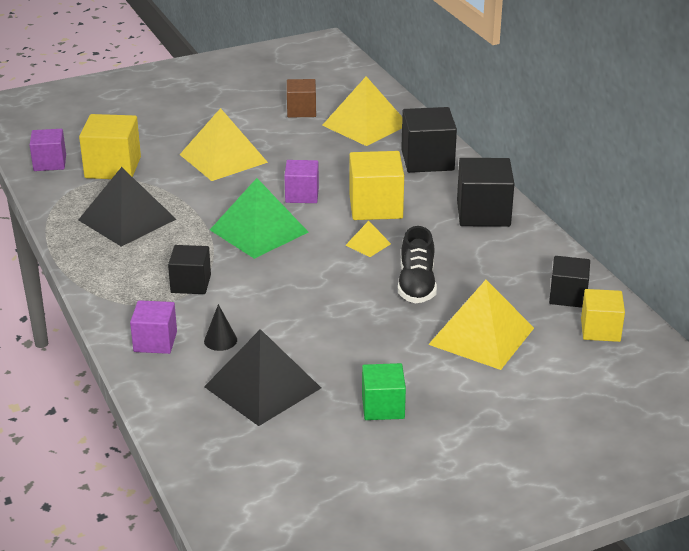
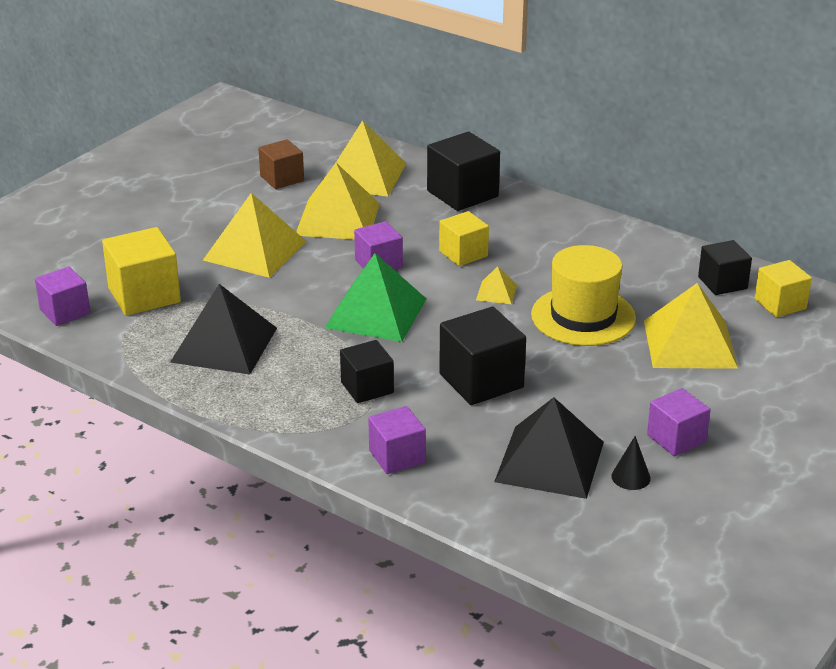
camera: 30 degrees left, 0 degrees up
black cone [204,304,237,351] -> black cone moved to [611,436,651,490]
yellow cube [349,151,404,220] -> yellow cube [439,211,489,266], size x0.64
green cube [362,363,406,420] -> purple cube [647,388,711,456]
black shoe [398,226,437,303] -> yellow hat [531,245,636,346]
black cube [457,158,514,227] -> black cube moved to [439,307,526,405]
none -> yellow pyramid [296,163,380,240]

